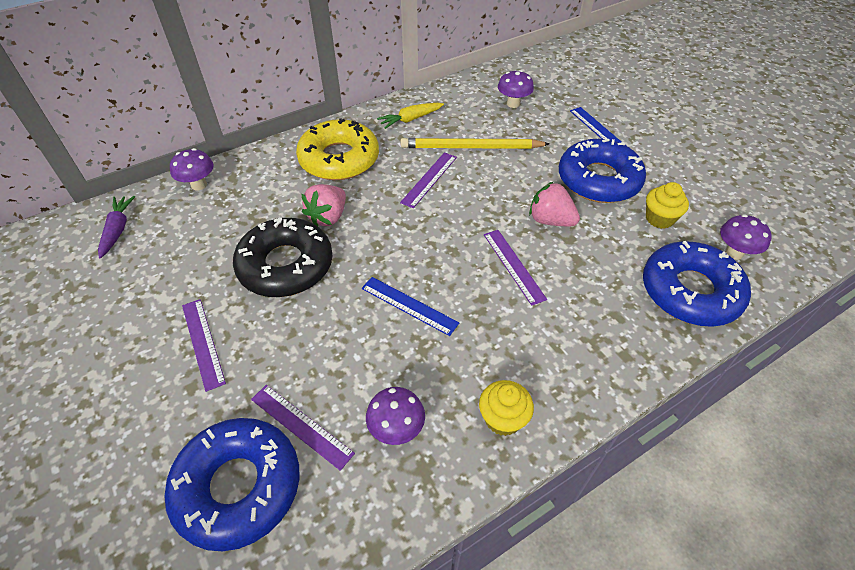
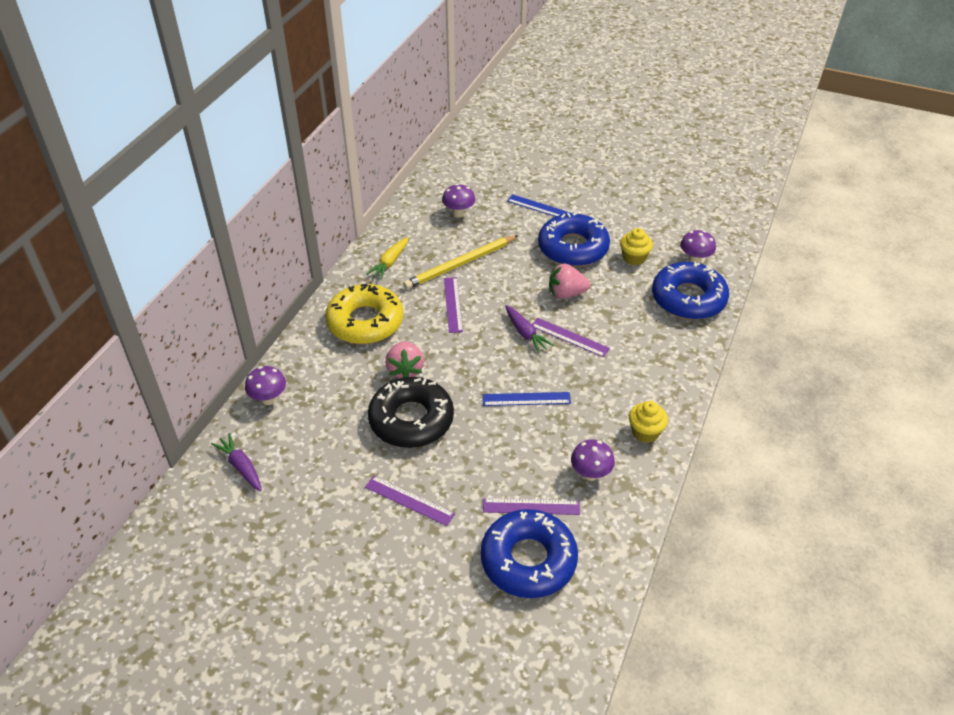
camera: 35 degrees left, 5 degrees down
none -> purple carrot [505,305,554,353]

